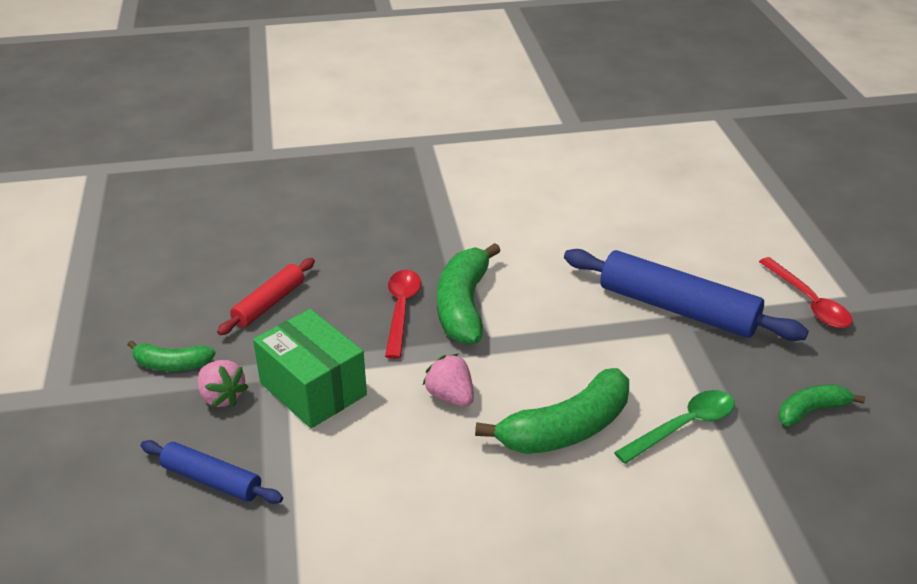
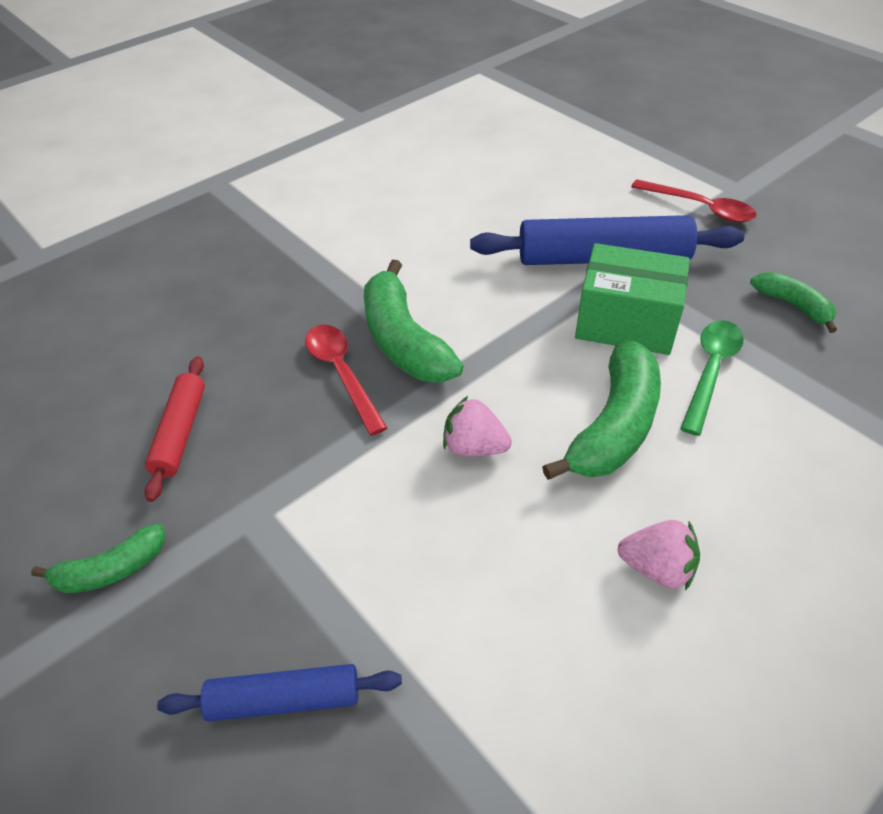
camera: 30 degrees left, 10 degrees up
pink strawberry [198,360,248,407] -> pink strawberry moved to [618,520,700,591]
green box [253,309,367,428] -> green box moved to [575,243,690,355]
green banana [779,385,865,426] -> green banana turned 105 degrees clockwise [750,272,837,333]

